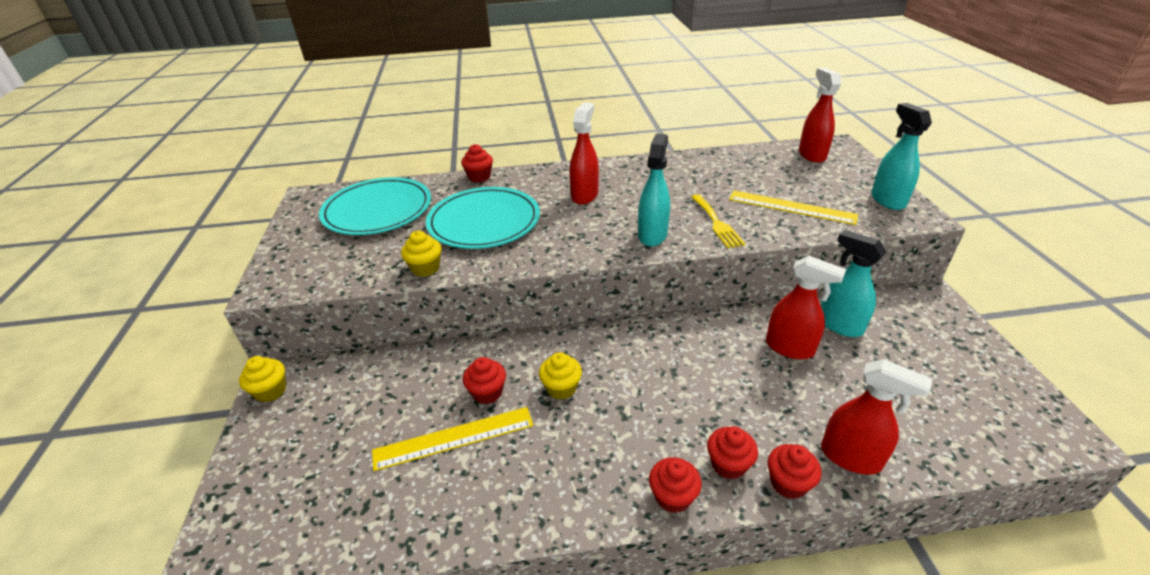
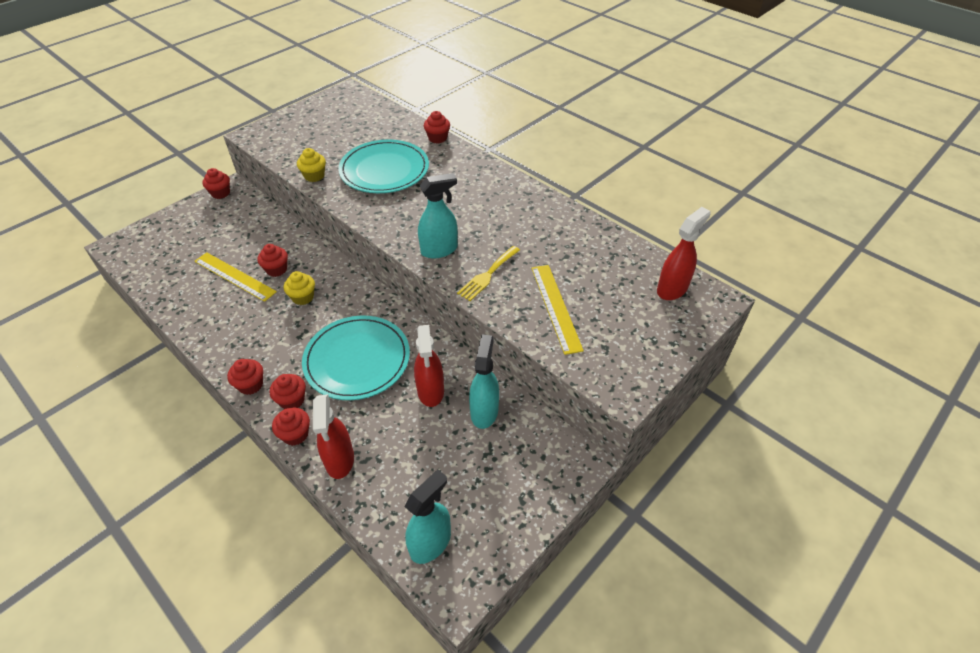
camera: 50 degrees right, 10 degrees up
yellow cupcake [239,356,286,402] -> red cupcake [202,168,230,199]
turquoise plate [319,177,431,235] -> turquoise plate moved to [302,316,410,400]
red spray bottle [569,102,599,205] -> none
turquoise spray bottle [871,103,932,210] -> turquoise spray bottle moved to [404,470,451,564]

